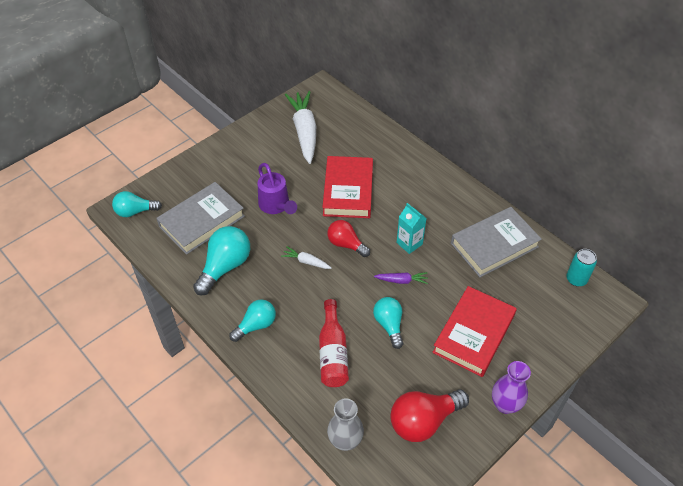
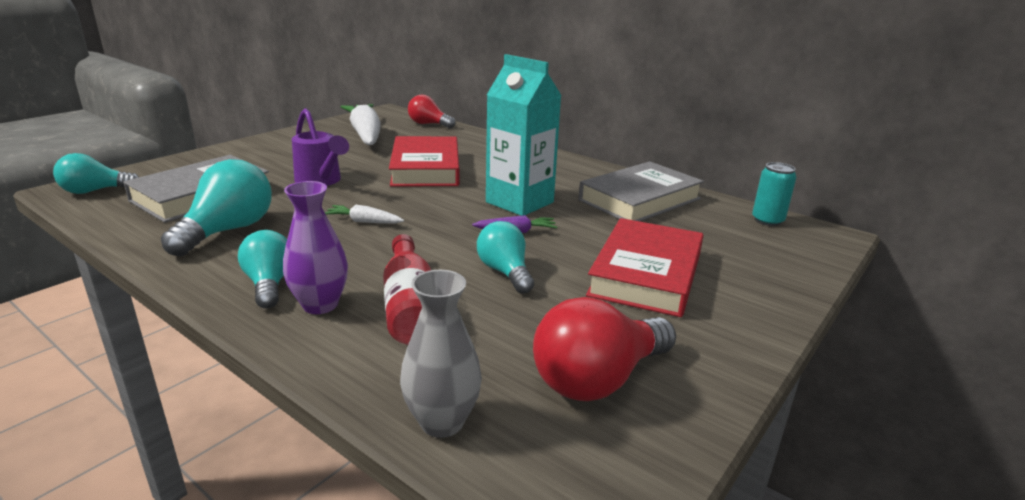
camera: 10 degrees left, 25 degrees down
turquoise light bulb [229,299,276,342] -> turquoise light bulb turned 60 degrees counterclockwise [238,230,287,309]
red light bulb [327,220,370,257] -> red light bulb moved to [408,95,455,128]
turquoise carton [397,203,427,254] -> turquoise carton [486,54,562,216], size x1.77
purple vase [492,361,531,414] -> purple vase moved to [283,181,348,314]

